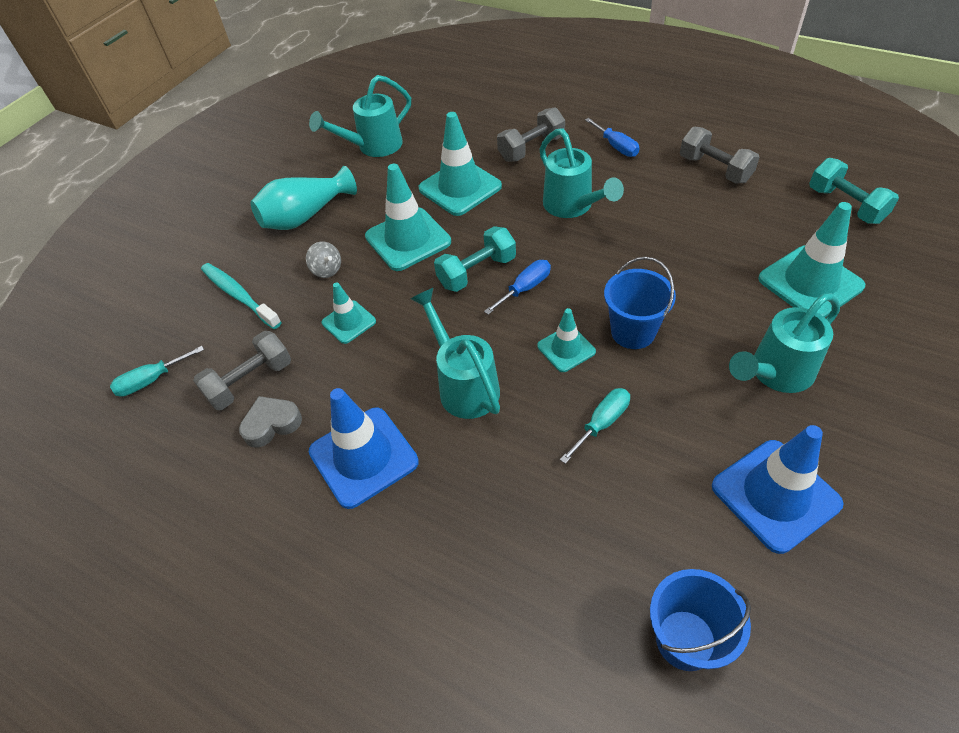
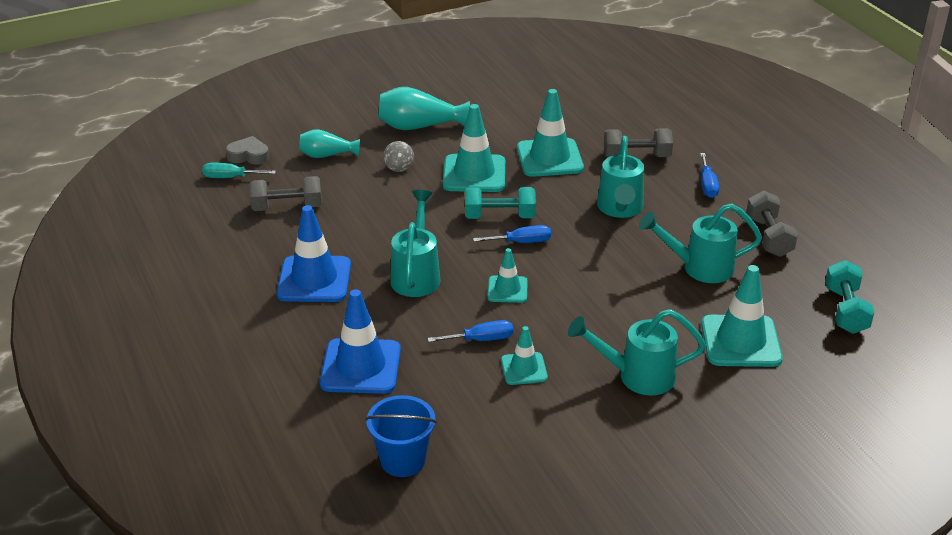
camera: 30 degrees right, 15 degrees down
turquoise toothbrush [201,263,282,329] -> turquoise vase [299,129,360,158]
grey heart [239,396,302,448] -> grey heart moved to [226,136,269,165]
turquoise watering can [309,75,411,157] -> turquoise watering can moved to [639,203,762,283]
turquoise traffic cone [322,282,376,344] -> turquoise traffic cone moved to [501,326,548,385]
turquoise screwdriver [560,388,630,464] -> blue screwdriver [427,320,513,342]
blue bucket [604,257,676,349] -> none
blue traffic cone [712,425,844,554] -> blue traffic cone moved to [320,289,401,394]

